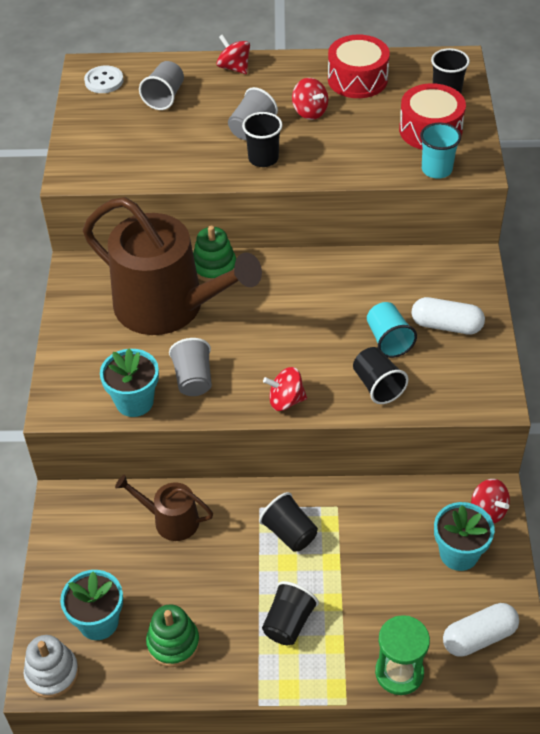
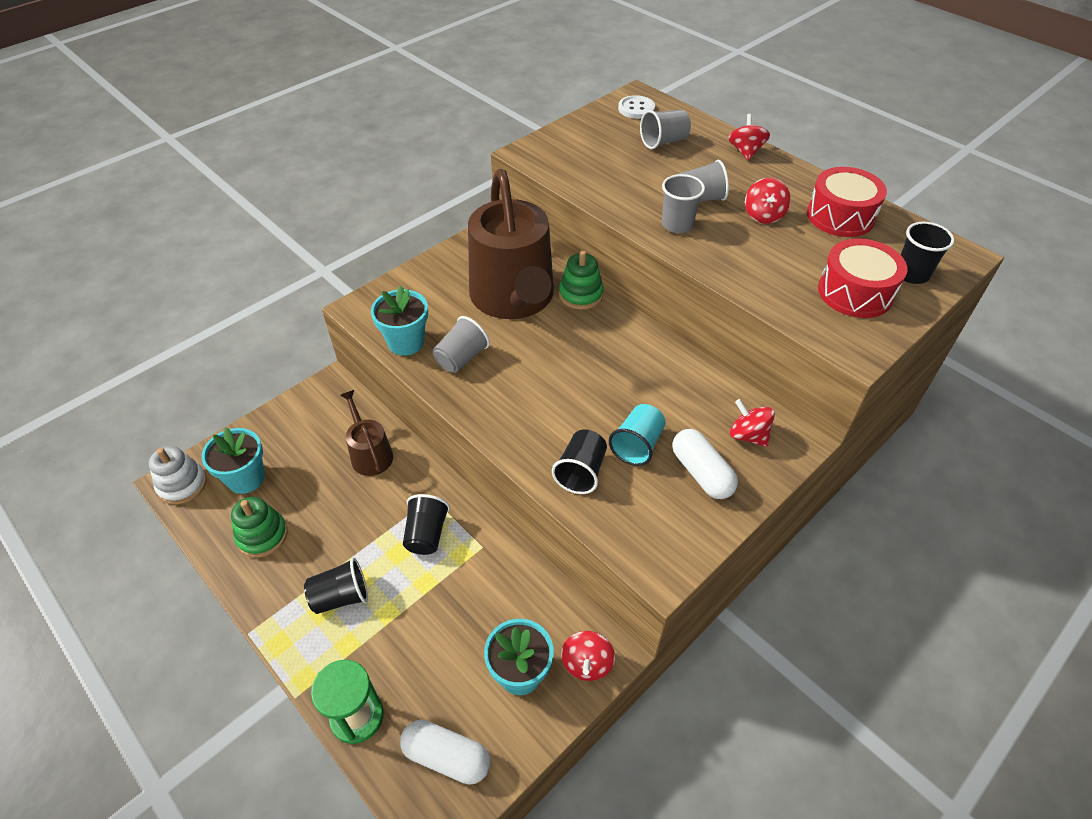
camera: 45 degrees right, 0 degrees up
black cup [242,112,283,167] -> grey cup [662,174,705,233]
red spinning top [263,367,307,411] -> red spinning top moved to [730,399,775,447]
turquoise cup [420,123,461,179] -> none

